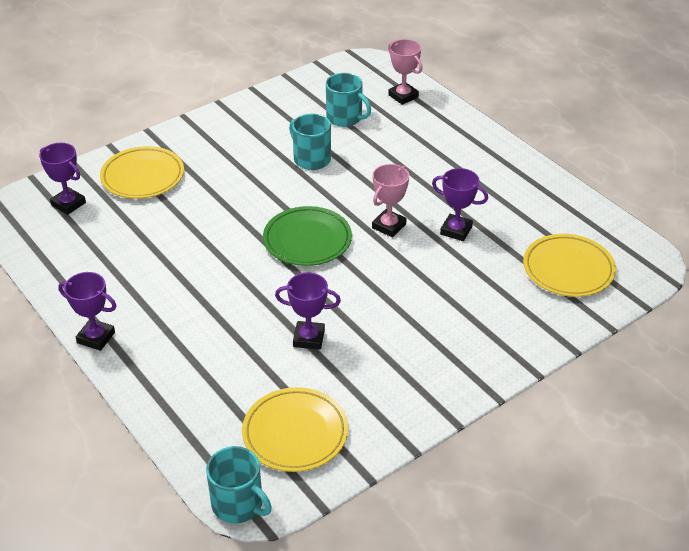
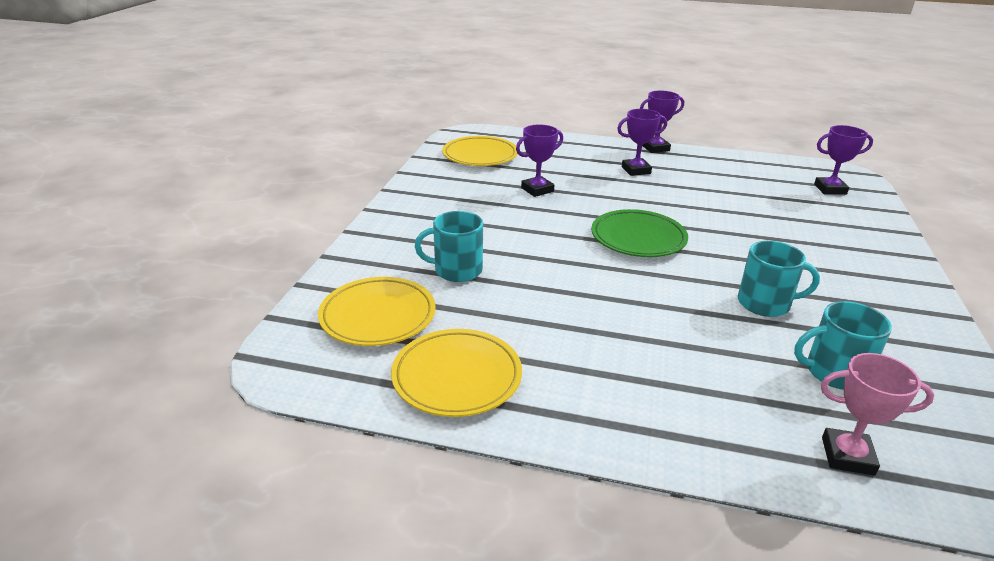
camera: 140 degrees right, 10 degrees down
yellow plate [100,146,184,199] -> yellow plate moved to [391,329,522,417]
turquoise mug [206,446,272,524] -> turquoise mug moved to [415,211,483,282]
pink trophy [372,164,409,237] -> none
purple trophy [432,168,488,241] -> purple trophy moved to [617,109,667,176]

